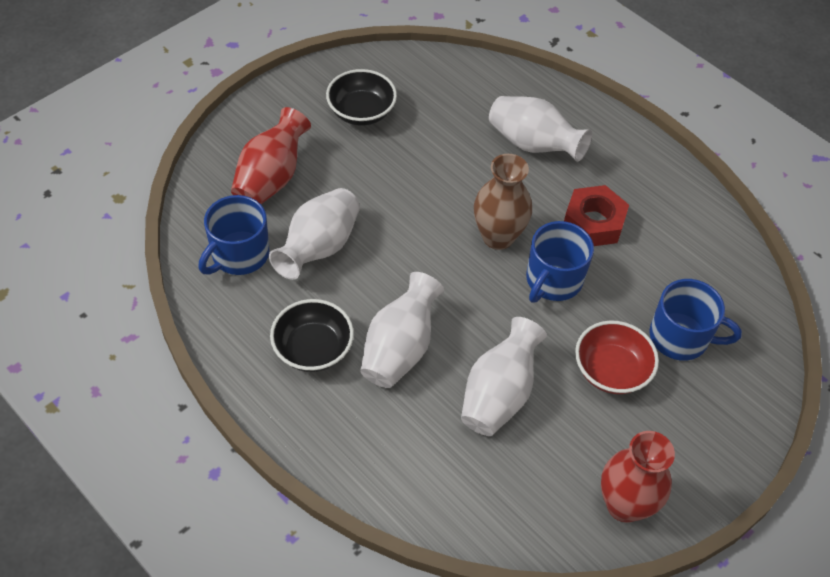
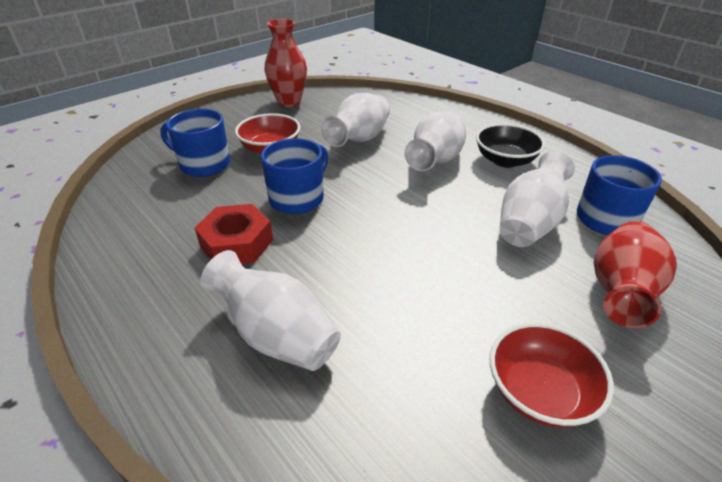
camera: 175 degrees left, 15 degrees down
black bowl [326,69,397,126] -> red bowl [490,323,614,428]
brown vase [474,154,532,250] -> none

